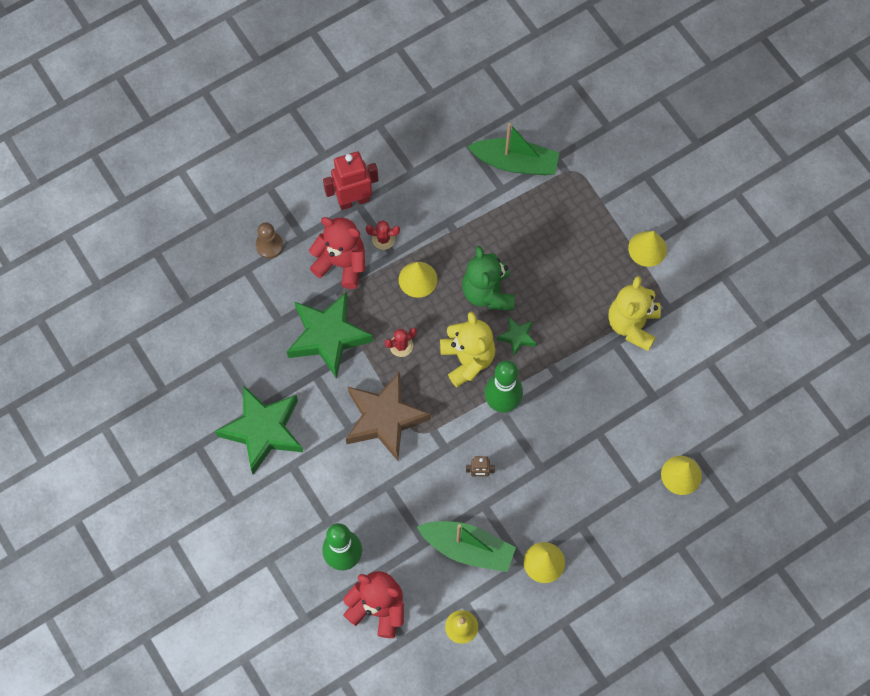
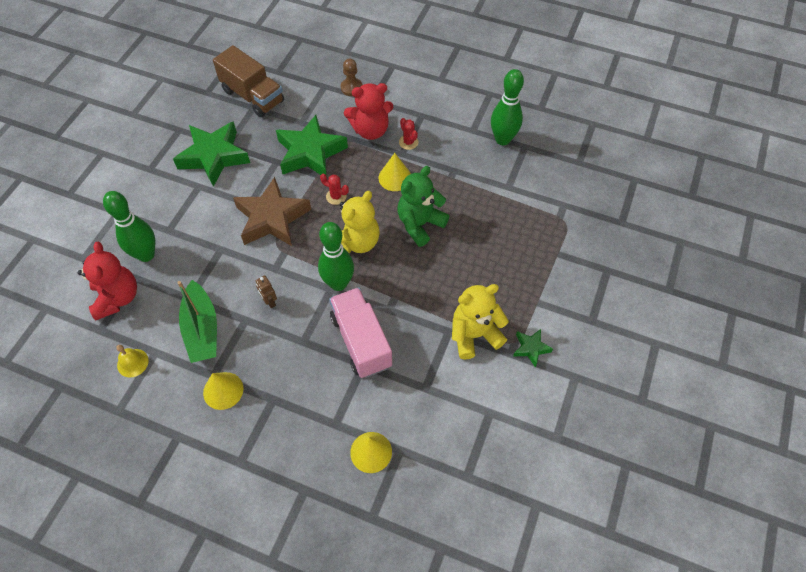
camera: 55 degrees right, 10 degrees down
red teddy bear [309,217,365,289] -> red teddy bear turned 90 degrees clockwise [344,83,393,140]
red robot [323,152,378,210] -> none
green boat [467,123,559,175] -> none
green star [497,317,537,356] -> green star moved to [513,329,553,367]
yellow cone [628,231,667,267] -> none
none -> brown truck [213,45,284,117]
none -> pink truck [329,287,392,378]
none -> green bowling pin [491,69,524,145]

